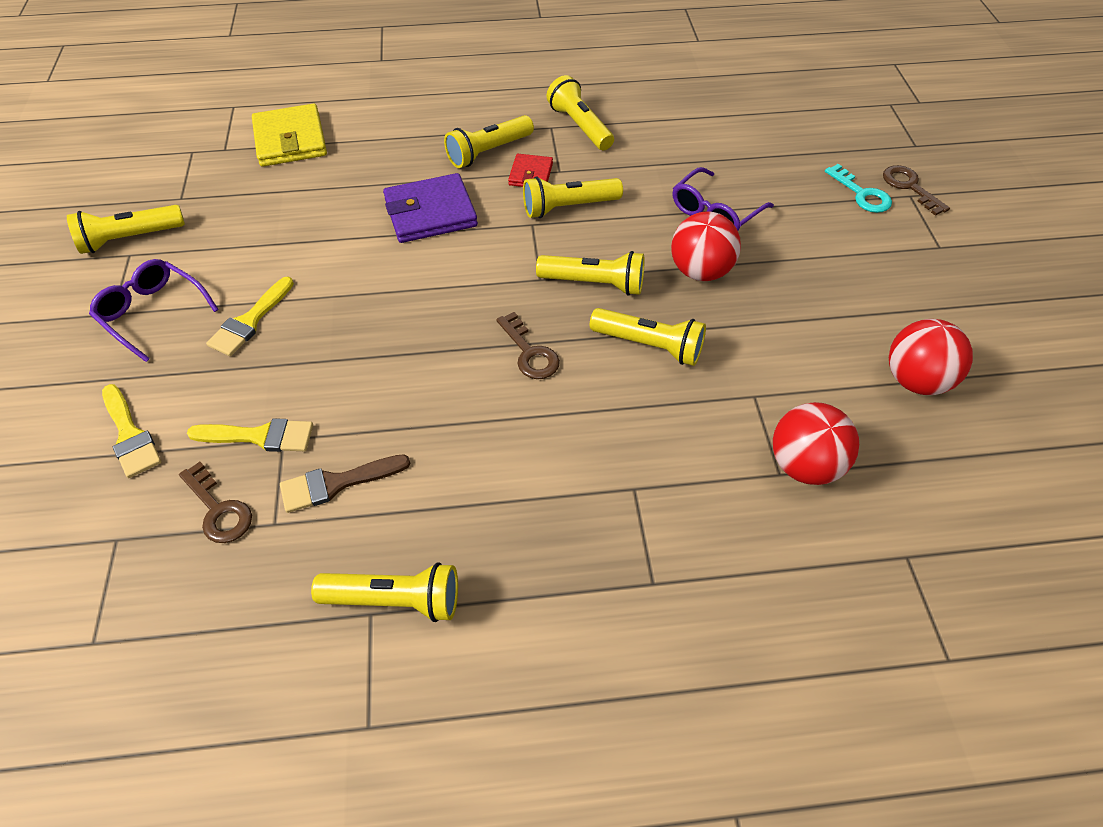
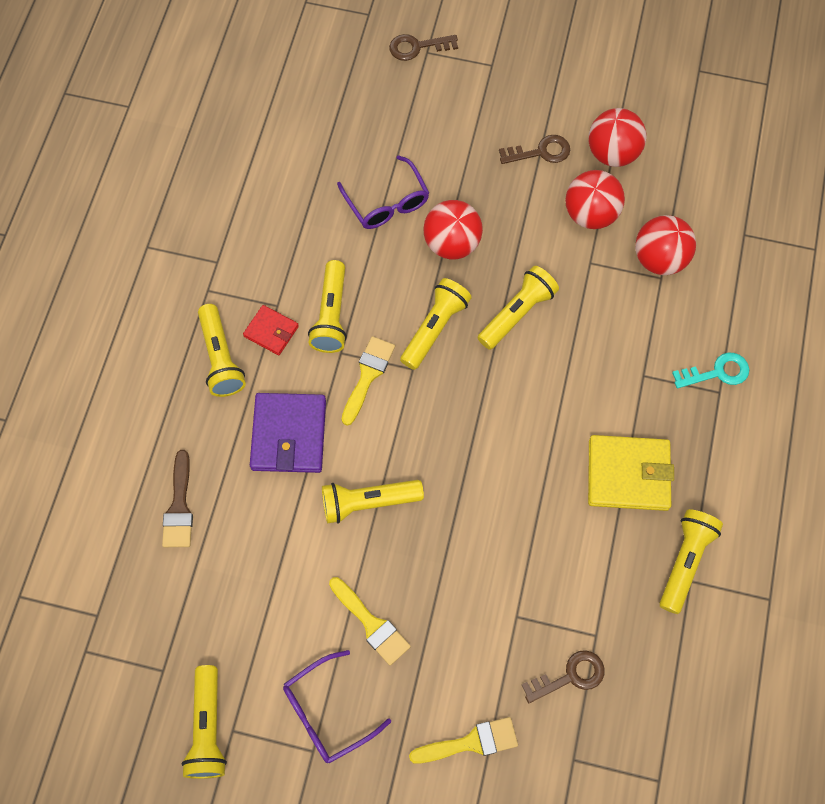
camera: 70 degrees left, 15 degrees up
yellow brush [187,418,313,452] -> yellow brush moved to [341,336,395,426]
yellow wallet [252,103,327,167] -> yellow wallet moved to [588,435,674,511]
brown brush [280,454,411,513] -> brown brush moved to [162,450,193,547]
brown key [496,312,560,379] -> brown key moved to [499,135,570,164]
yellow flashlight [546,75,614,150] -> yellow flashlight moved to [322,480,424,524]
turquoise key [825,164,892,213] -> turquoise key moved to [672,353,749,388]
none -> red ball [565,170,625,229]

